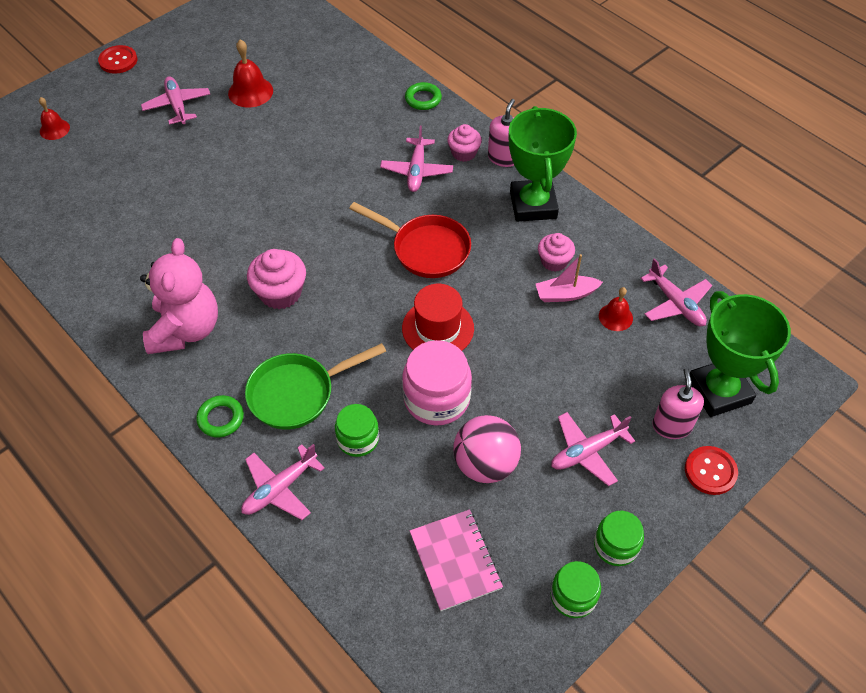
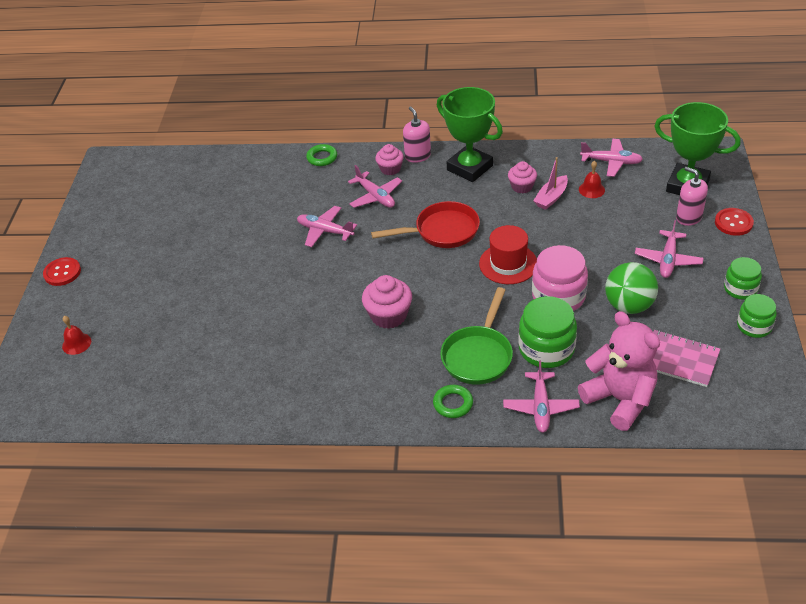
camera: 40 degrees left, 10 degrees down
pink teddy bear [140,238,218,354] -> pink teddy bear moved to [578,311,660,431]
pink plane [141,76,210,125] -> pink plane moved to [297,206,357,247]
red bell [228,39,273,107] -> none
green jar [335,404,379,457] -> green jar [518,296,577,368], size x1.62
pink ball [453,415,521,483] -> green ball [605,262,658,314]

